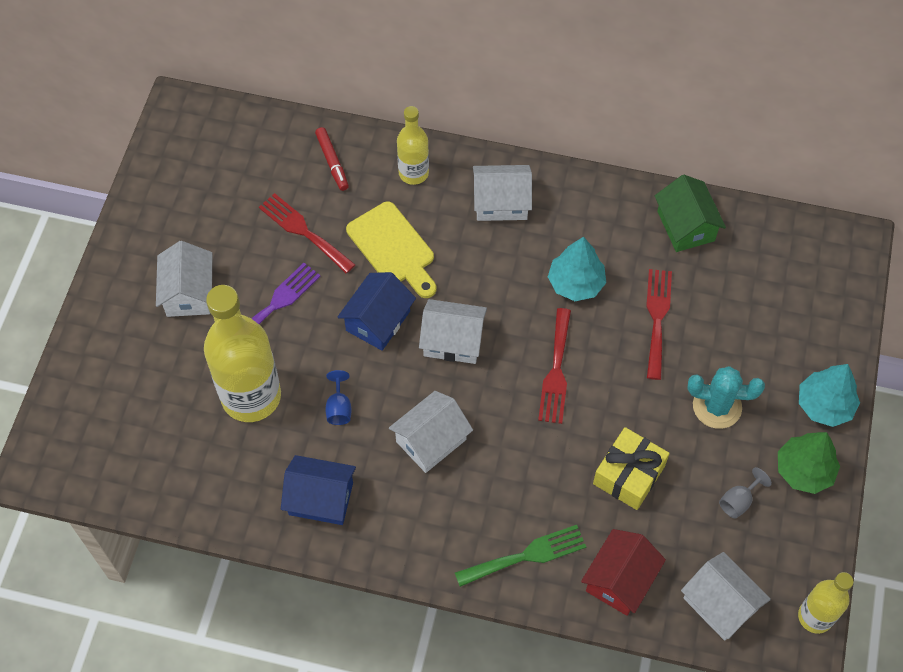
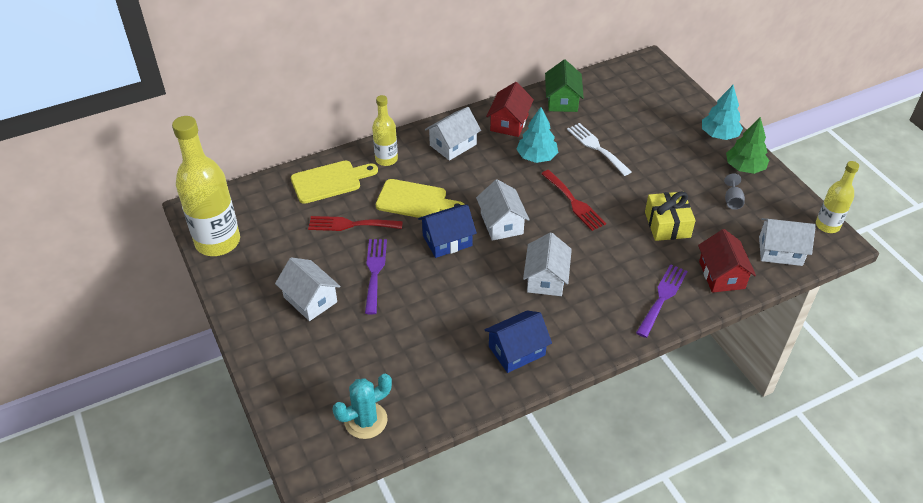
camera: 40 degrees left, 15 degrees down
yellow bottle [204,285,281,422] -> yellow bottle moved to [172,116,240,256]
red marker [315,127,349,191] -> yellow cutting board [291,160,378,204]
blue goblet [326,370,351,425] -> none
blue house [338,272,416,351] -> blue house turned 75 degrees clockwise [418,205,477,258]
white house [419,299,487,364] -> white house turned 75 degrees counterclockwise [476,179,530,241]
green fork [455,525,586,587] -> purple fork [636,264,688,338]
red fork [646,269,672,380] -> white fork [567,123,632,176]
green house [655,175,726,252] -> green house turned 60 degrees clockwise [545,60,584,112]
turquoise cactus [687,366,765,429] -> turquoise cactus moved to [332,374,392,439]
none -> red house [486,82,534,137]

